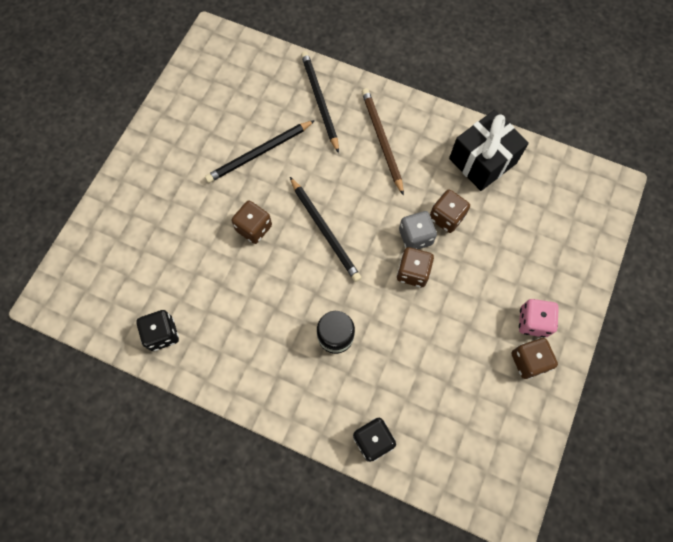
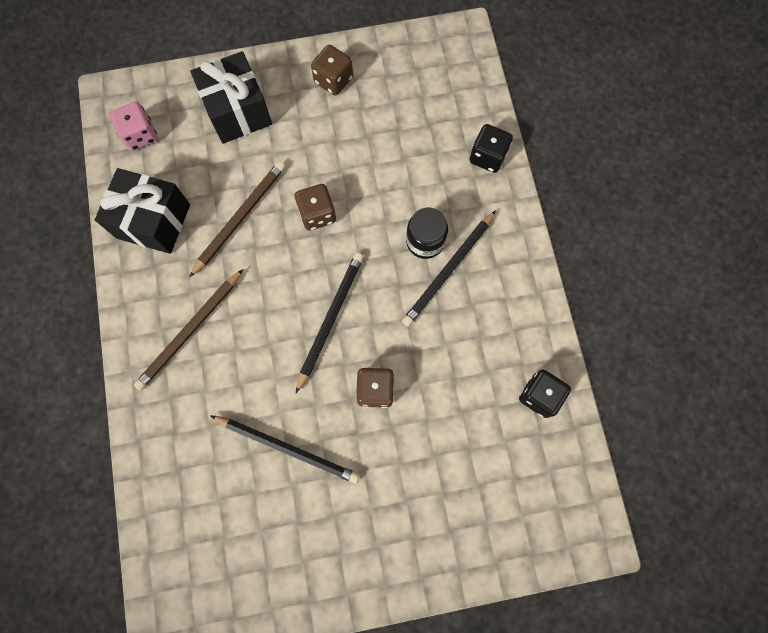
camera: 125 degrees left, 5 degrees up
black pencil [301,51,339,153] -> black pencil moved to [402,210,496,326]
grey dice [399,211,437,249] -> none
brown dice [430,190,470,233] -> brown pencil [189,161,286,277]
pink dice [519,299,559,338] -> pink dice moved to [109,102,158,151]
none -> black gift [190,51,272,143]

